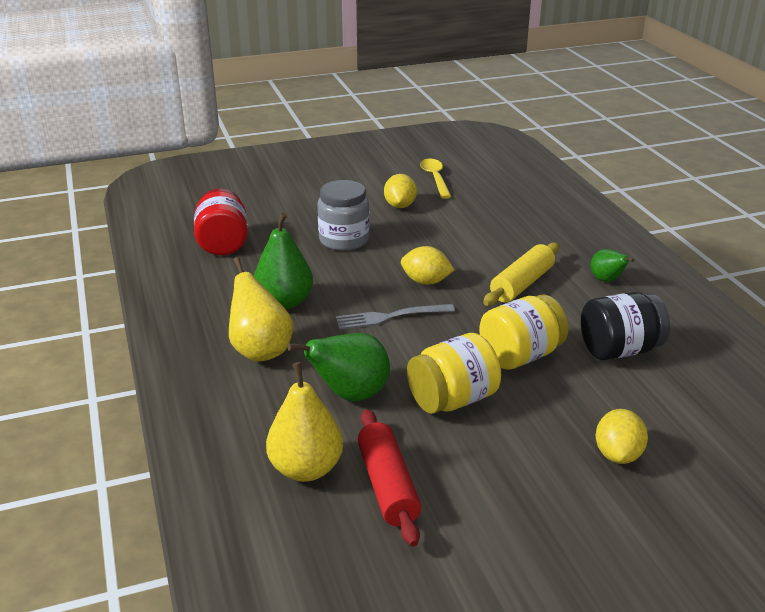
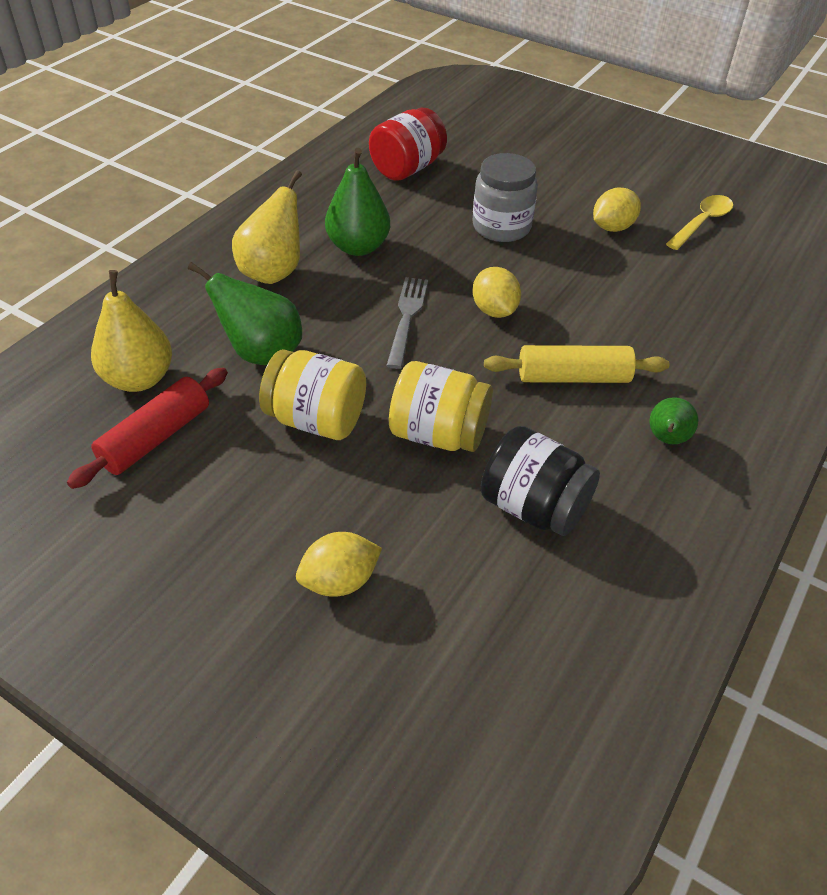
camera: 50 degrees right, 15 degrees up
grey fork [336,304,455,330] -> grey fork turned 60 degrees clockwise [386,277,428,369]

